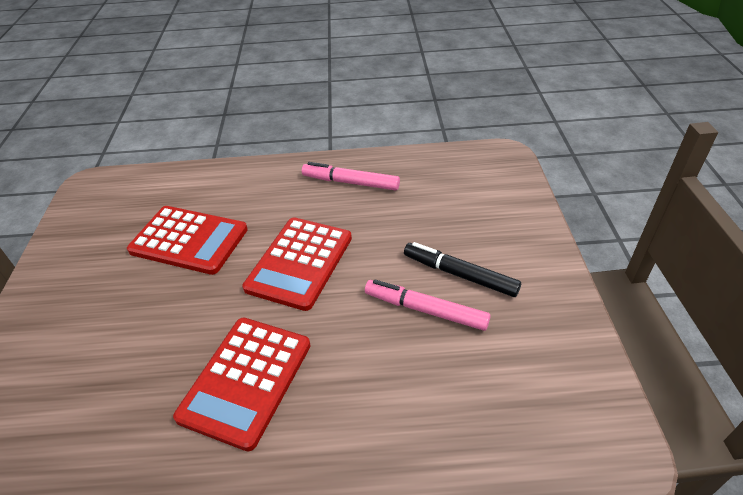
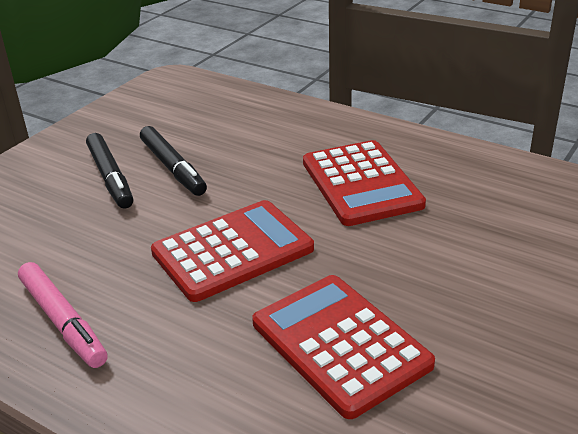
camera: 145 degrees left, 10 degrees down
red calculator [173,318,311,451] -> red calculator turned 105 degrees clockwise [303,140,426,226]
pink marker [365,280,491,331] -> black marker [140,126,207,196]

